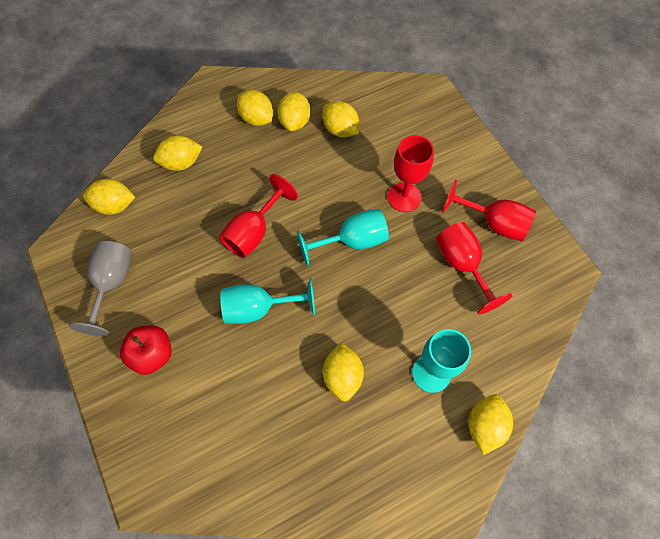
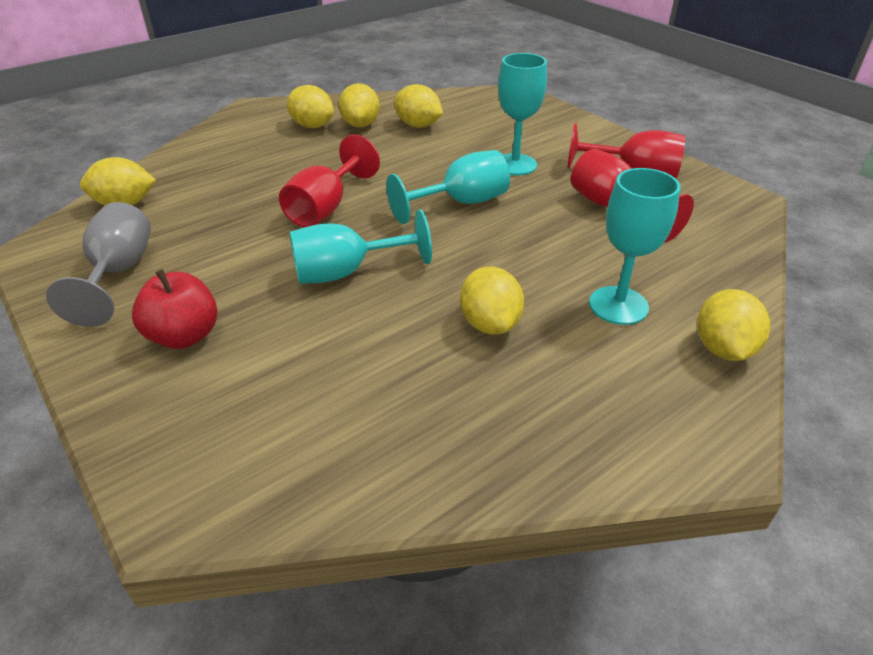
camera: 10 degrees left, 25 degrees down
yellow lemon [153,135,202,171] -> none
red goblet [388,135,434,212] -> turquoise goblet [498,53,547,175]

